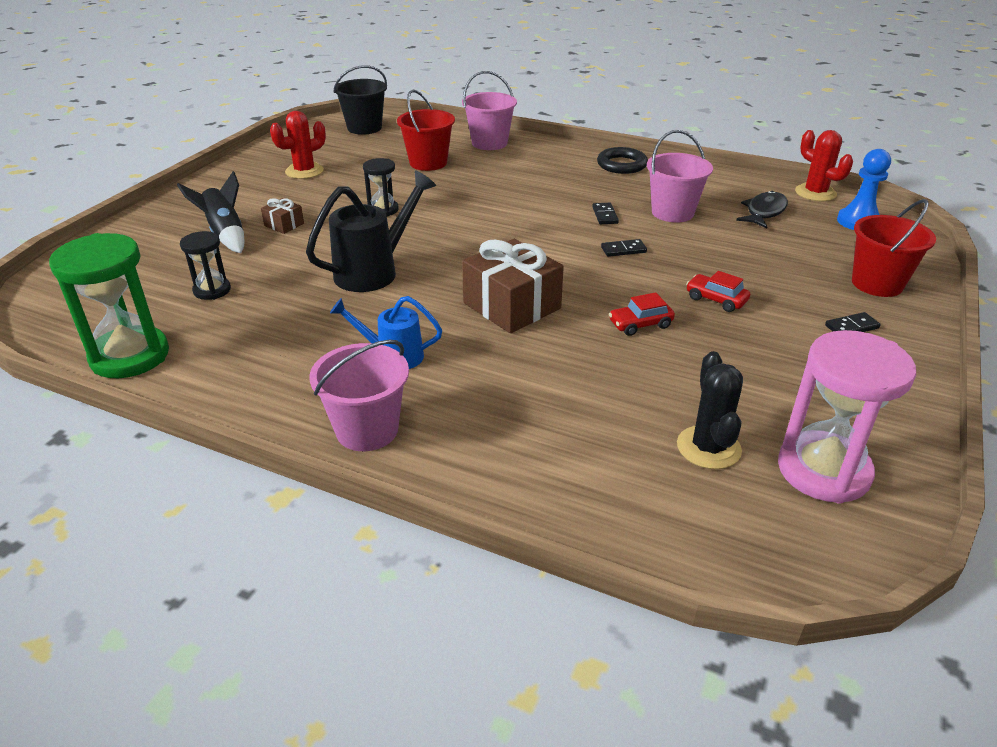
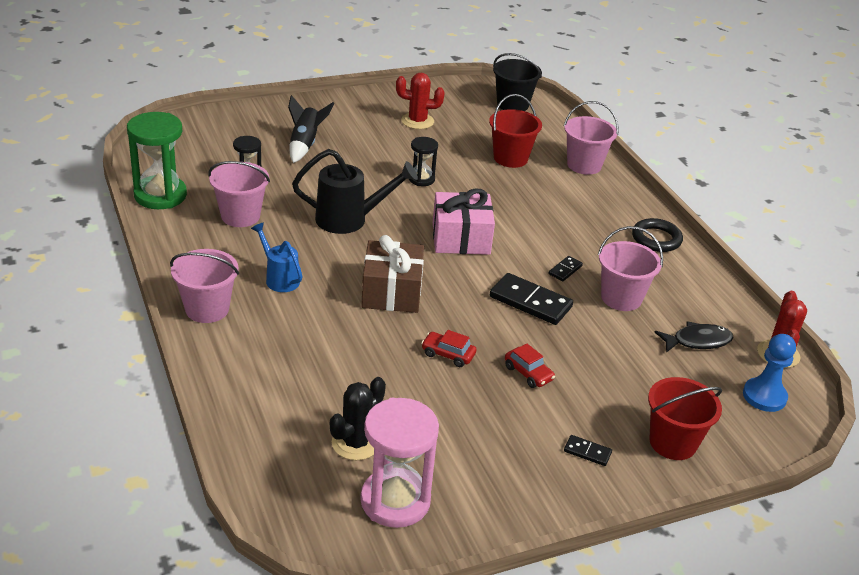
camera: 40 degrees right, 0 degrees up
brown gift [261,198,304,234] -> none
black domino [601,239,647,257] -> black domino [490,273,573,325], size x2.01
red car [686,271,750,312] -> red car turned 150 degrees clockwise [505,344,555,388]
none -> pink bucket [208,161,270,227]
none -> pink gift [433,188,495,255]

